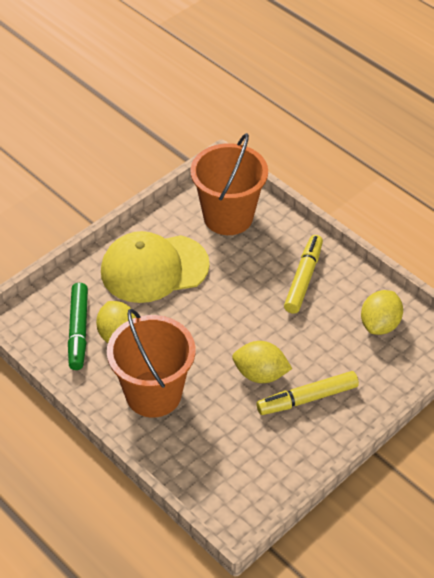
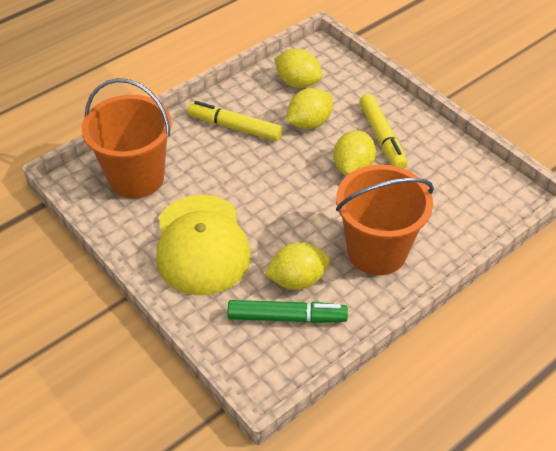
camera: 85 degrees left, 0 degrees up
none -> yellow lemon [287,88,333,129]

